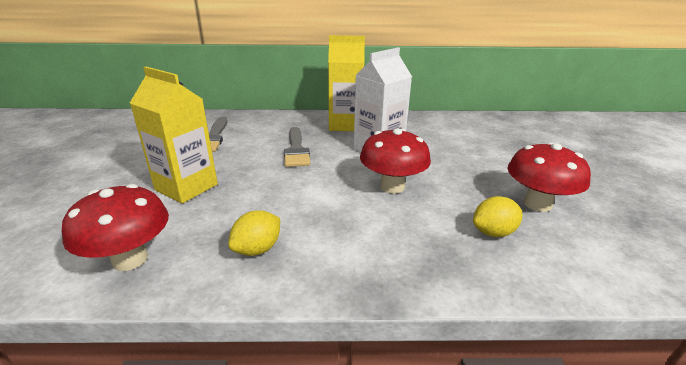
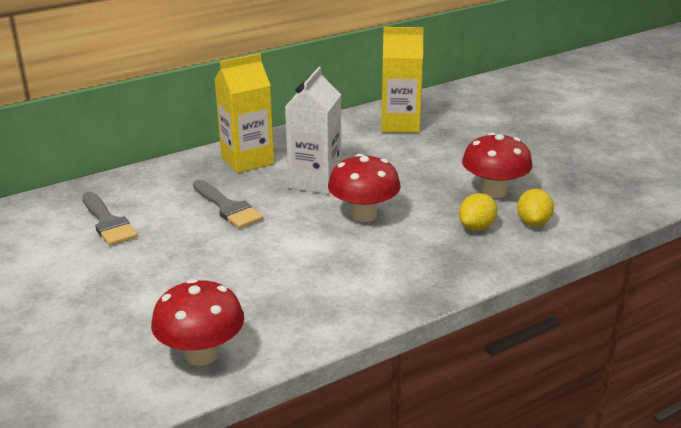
camera: 30 degrees left, 0 degrees up
yellow carton [130,67,218,204] -> yellow carton moved to [381,27,424,133]
yellow lemon [228,210,280,256] -> yellow lemon moved to [517,189,554,226]

